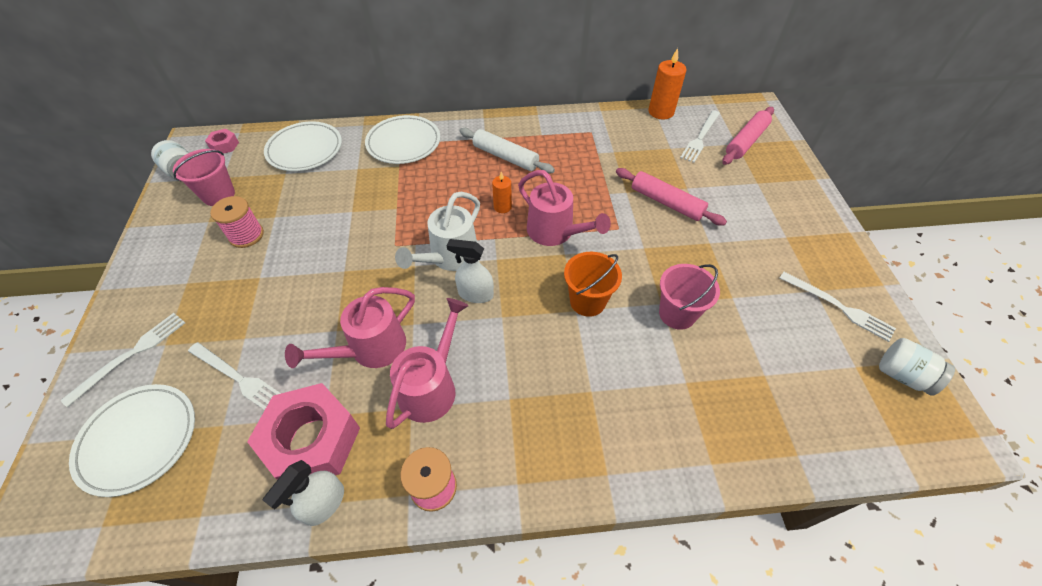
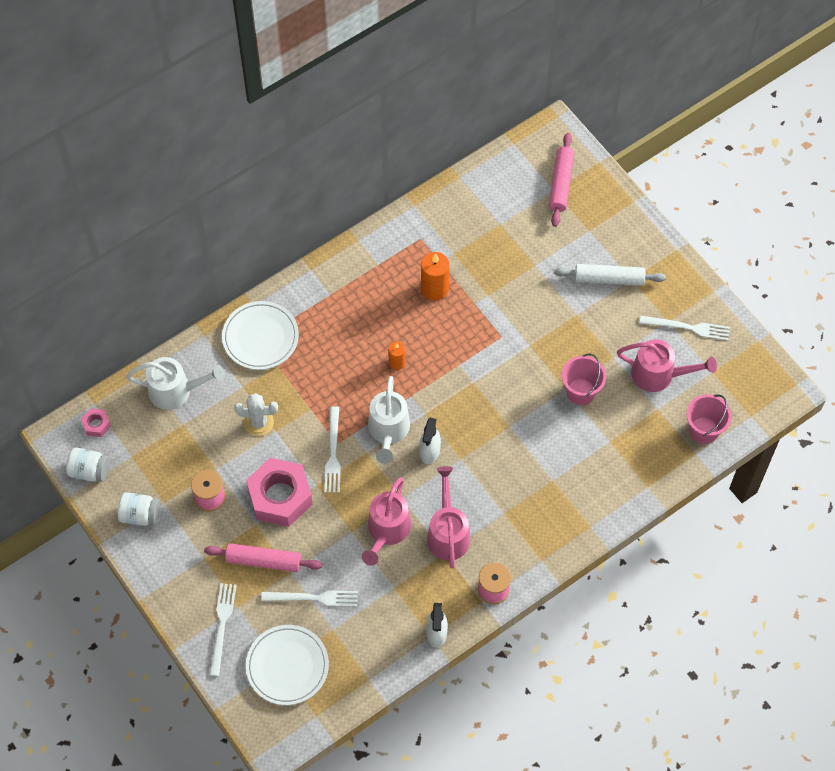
camera: 30 degrees left, 10 degrees up
pink bucket [173,149,235,206] -> pink bucket moved to [686,394,732,444]
pink nut [247,383,360,480] -> pink nut moved to [246,458,313,527]
white plate [264,121,342,171] -> white watering can [126,357,225,410]
white spray bottle [447,239,494,303] -> white spray bottle turned 60 degrees counterclockwise [419,418,441,464]
white rolling pin [459,128,555,174] -> white rolling pin moved to [554,264,666,286]
pink watering can [518,170,611,246] -> pink watering can moved to [617,339,717,392]
orange bucket [564,252,622,317] -> none
pink rolling pin [616,168,727,226] -> pink rolling pin moved to [204,543,322,572]
orange candle [648,48,687,119] -> orange candle moved to [421,252,450,301]
white fork [680,110,720,163] -> white fork moved to [324,406,341,493]
white jar [879,338,955,396] -> white jar moved to [118,492,160,526]
none -> white cactus [234,393,278,436]

